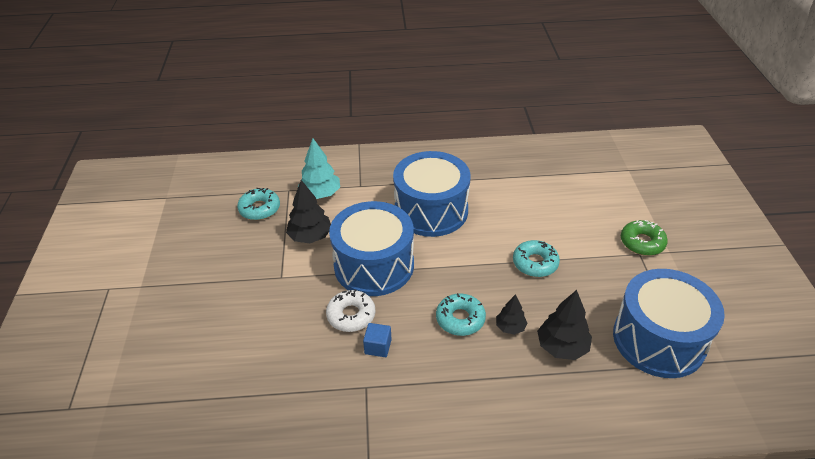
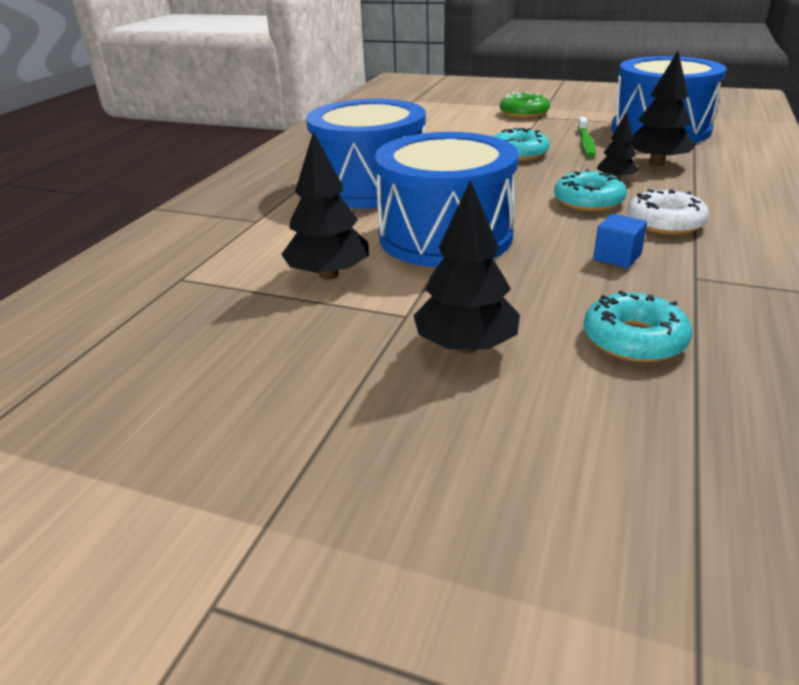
camera: 65 degrees left, 10 degrees down
turquoise donut [237,188,280,220] -> turquoise donut moved to [584,290,692,362]
turquoise tree [298,138,340,199] -> none
white donut [326,289,375,332] -> white donut moved to [628,189,709,235]
none -> black tree [413,180,520,354]
none -> green toothbrush [578,117,596,157]

